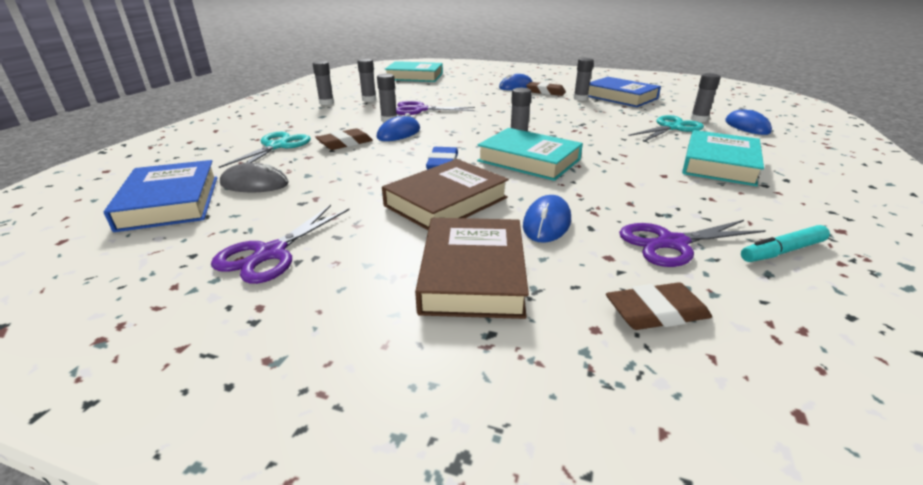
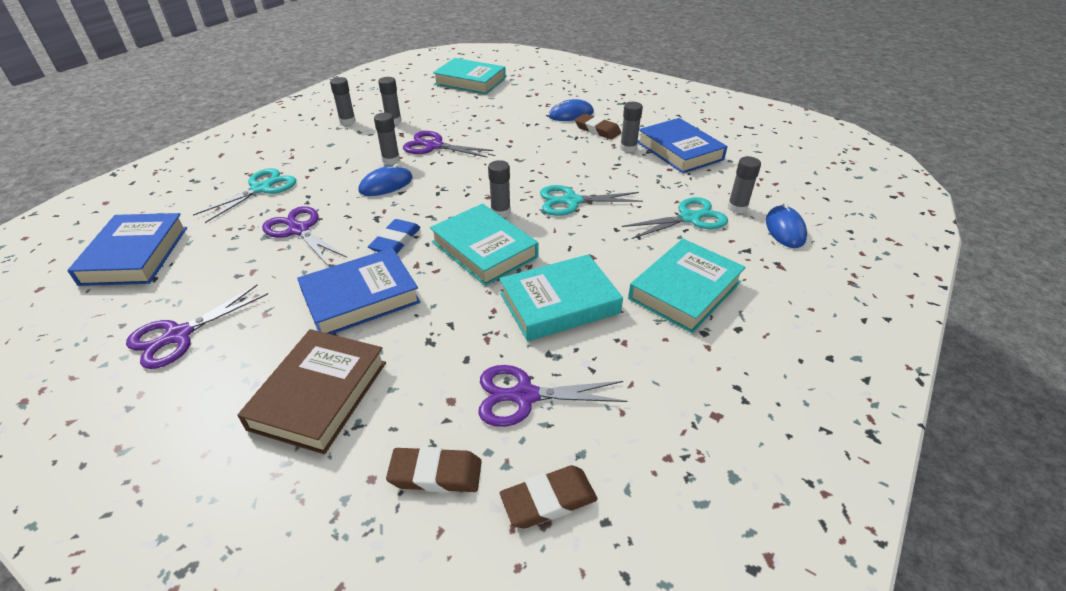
camera: 15 degrees right, 10 degrees up
grey mouse [220,163,289,192] -> none
brown eraser [316,128,373,150] -> brown eraser moved to [500,465,598,529]
brown book [382,159,509,230] -> blue book [297,248,421,334]
blue mouse [523,195,571,243] -> none
turquoise marker [741,225,830,262] -> none
none -> purple scissors [262,206,347,266]
none -> turquoise book [499,254,623,341]
none -> turquoise scissors [540,185,643,216]

